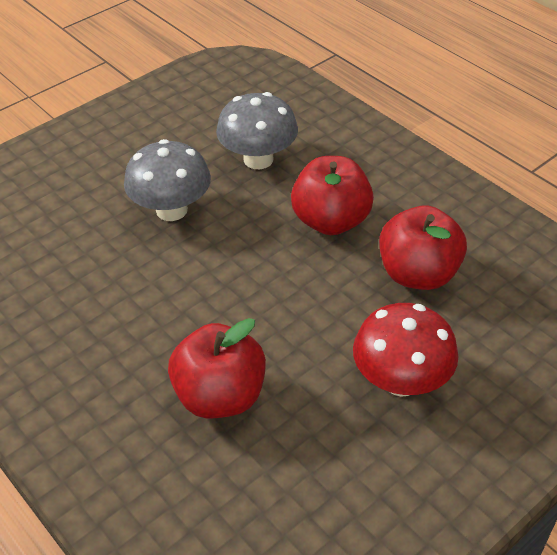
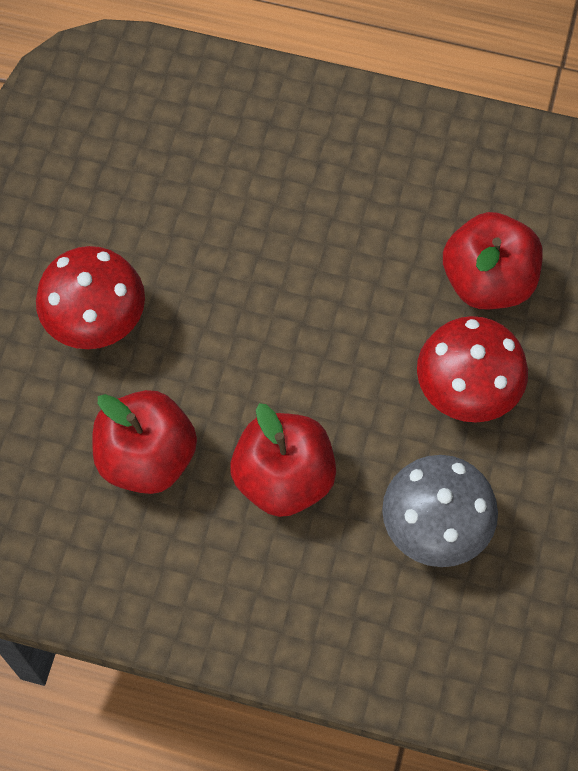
camera: 145 degrees right, 20 degrees up
grey mushroom [124,139,211,221] -> red mushroom [417,316,528,423]
red apple [168,318,266,418] -> red apple moved to [443,212,543,309]

